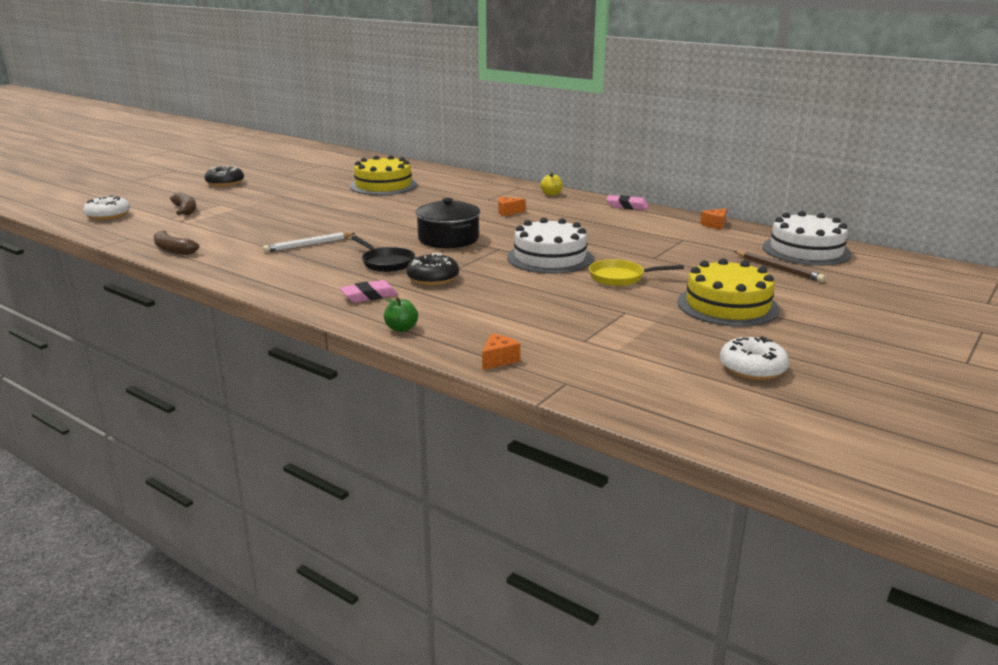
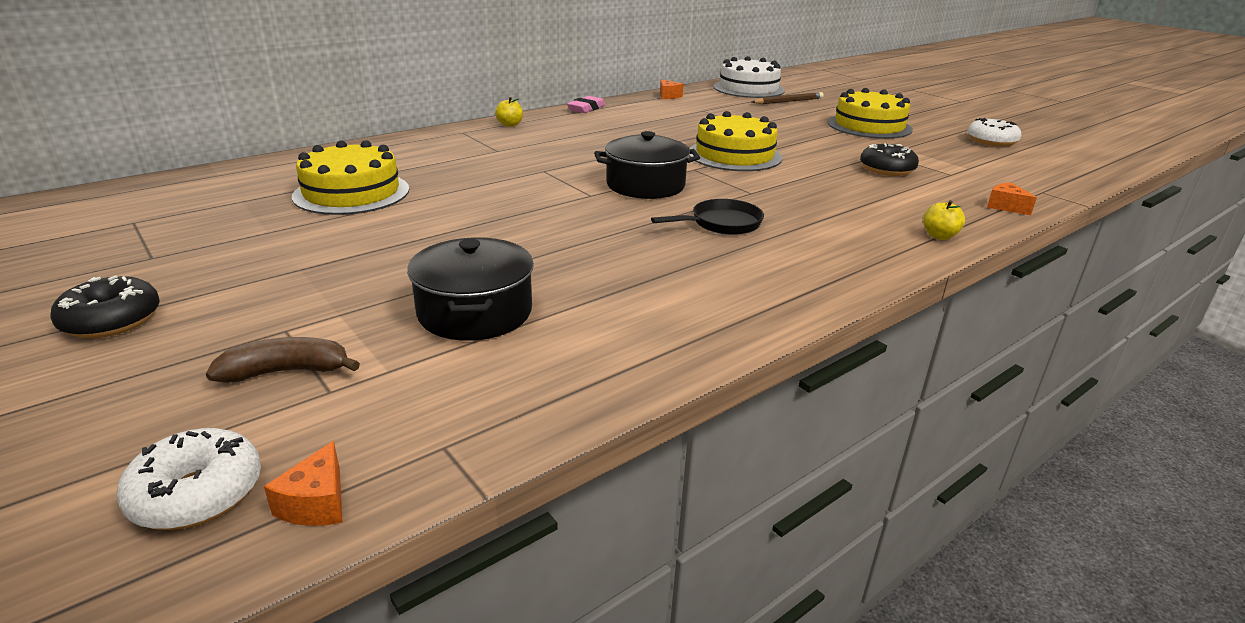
camera: 75 degrees left, 5 degrees up
brown banana [153,231,199,255] -> none
white pencil [263,232,356,252] -> none
pink eraser [340,280,398,303] -> none
green apple [384,297,418,332] -> yellow apple [923,200,965,240]
black donut [406,253,459,285] -> black donut moved to [860,144,919,176]
orange cheese [498,197,525,216] -> orange cheese moved to [264,441,343,526]
white cake [507,217,594,274] -> yellow cake [689,111,782,171]
yellow pan [589,259,684,286] -> none
none -> black pot [407,237,534,340]

